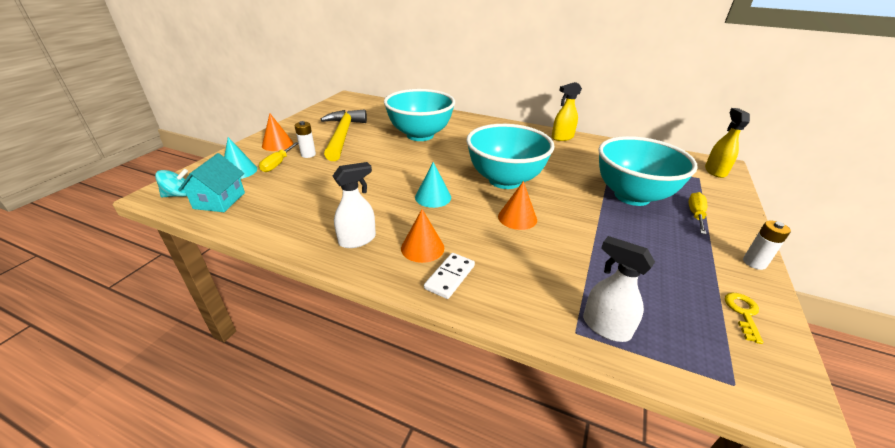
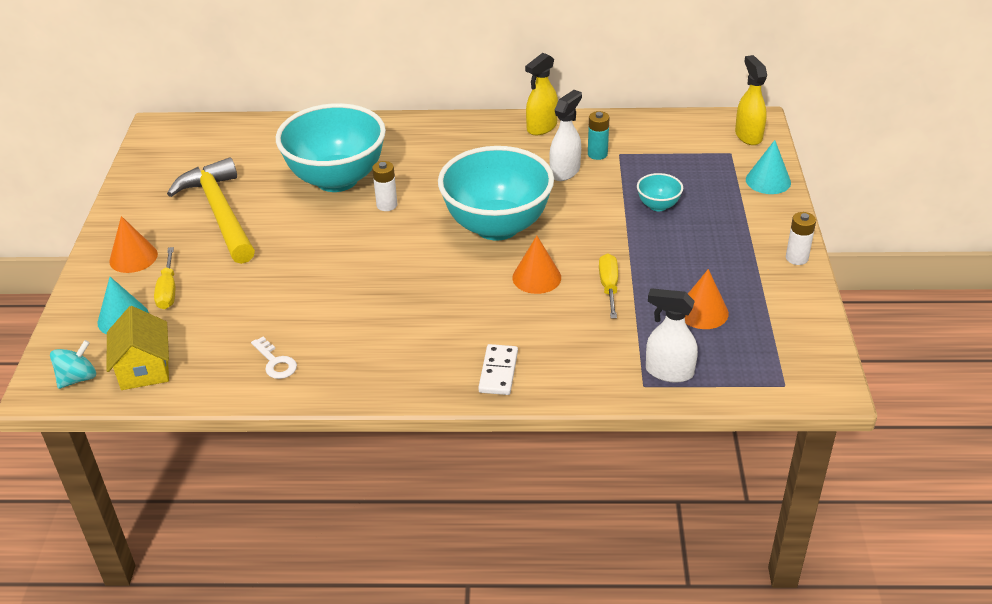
camera: 20 degrees left, 5 degrees up
turquoise house [178,153,245,212] -> yellow house [106,306,169,390]
white battery [295,121,316,158] -> white battery moved to [372,161,397,211]
white spray bottle [333,162,376,248] -> white spray bottle moved to [549,90,582,181]
orange cone [401,209,444,263] -> orange cone moved to [685,269,729,329]
turquoise cone [415,162,451,208] -> turquoise cone moved to [746,140,791,194]
turquoise bowl [598,136,698,206] -> turquoise bowl [637,173,683,211], size x0.41
yellow screwdriver [689,192,707,234] -> yellow screwdriver moved to [599,253,618,318]
yellow key [725,293,764,344] -> none
none -> white key [251,337,297,379]
none -> turquoise battery [588,111,610,160]

